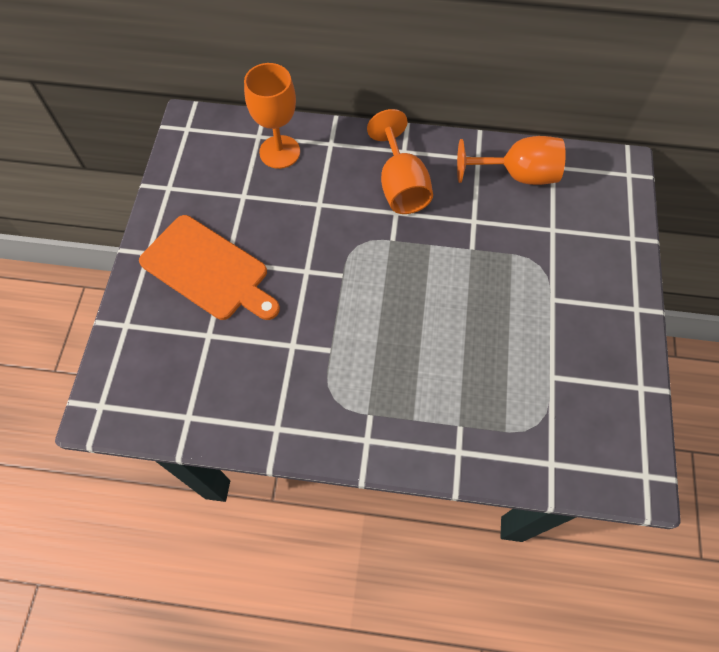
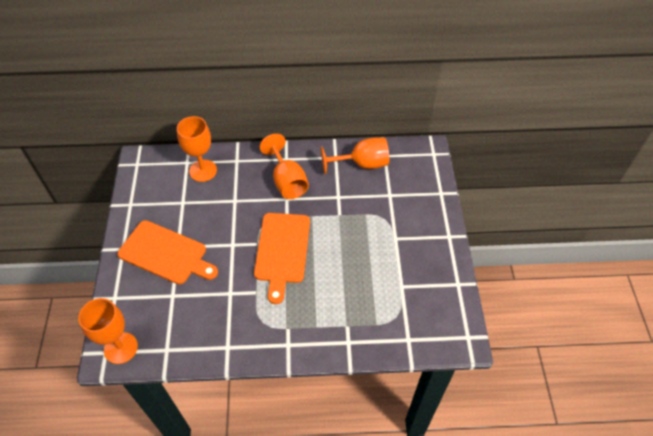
camera: 10 degrees left, 10 degrees down
none -> orange goblet [78,298,138,364]
none -> orange cutting board [254,213,310,304]

